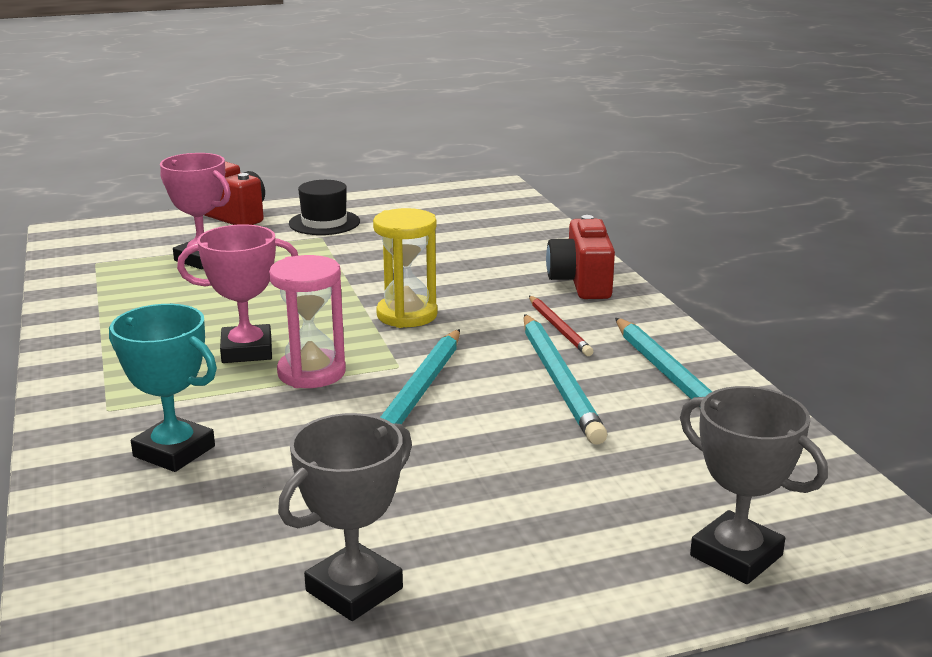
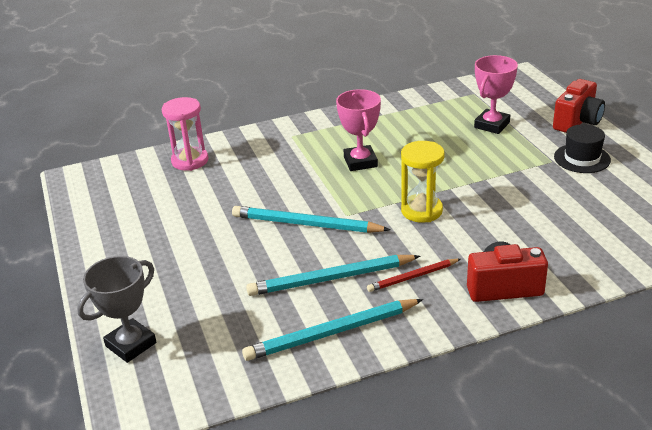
camera: 90 degrees right, 10 degrees up
turquoise trophy [109,304,217,472] -> none
pink hourglass [269,255,346,388] -> pink hourglass moved to [162,97,208,171]
grey trophy [278,413,412,621] -> none

